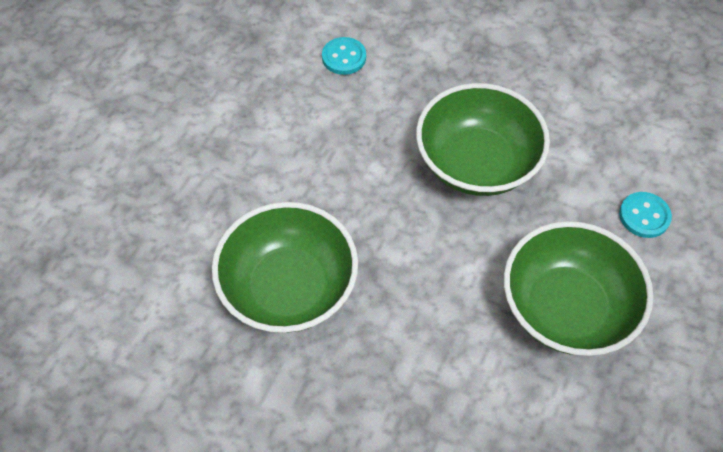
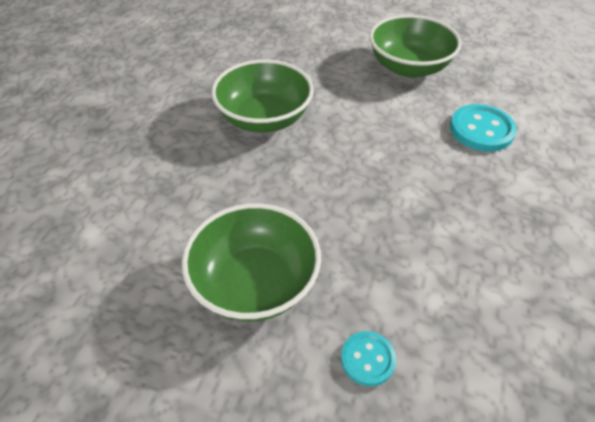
camera: 85 degrees right, 10 degrees down
turquoise button [322,37,366,75] -> turquoise button [450,104,517,152], size x1.67
green bowl [416,83,550,196] -> green bowl moved to [369,15,462,78]

